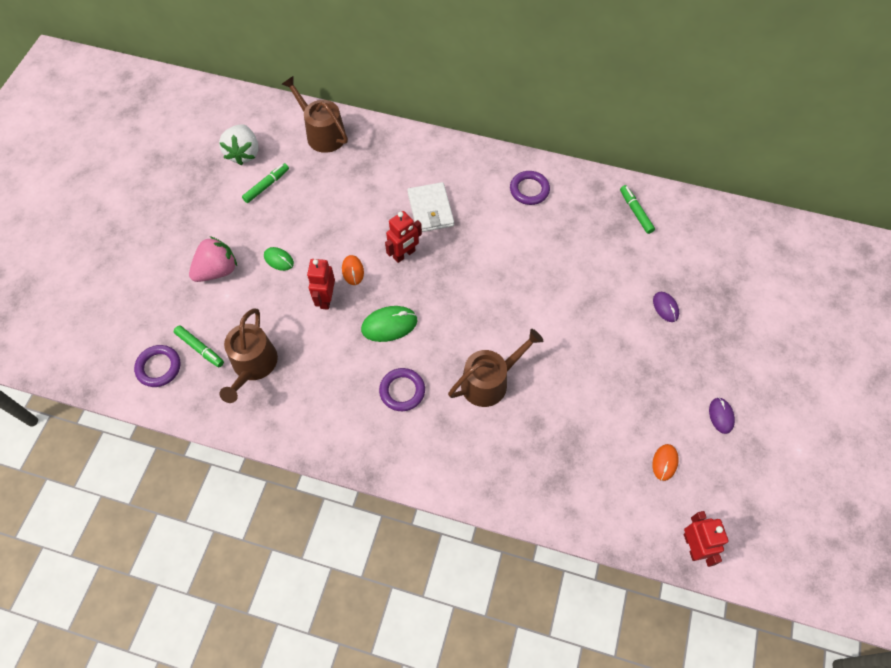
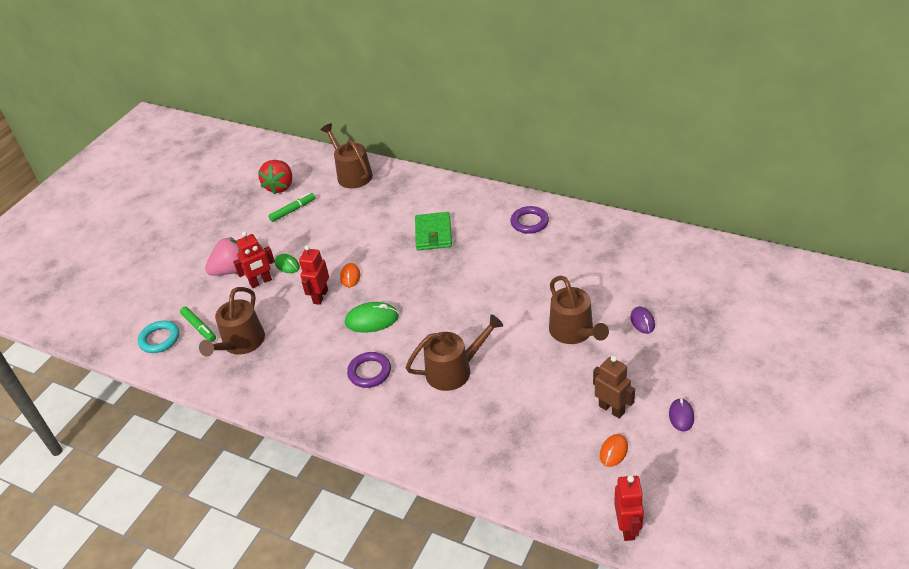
camera: 15 degrees right, 20 degrees down
purple ring [134,345,181,387] -> turquoise ring [138,321,179,353]
white strawberry [219,124,259,166] -> red strawberry [258,160,292,194]
red robot [385,211,422,263] -> red robot moved to [233,231,275,288]
white wallet [407,182,454,232] -> green wallet [415,212,452,250]
green marker [620,185,655,234] -> none
none -> brown watering can [549,276,609,344]
none -> brown robot [593,356,635,419]

